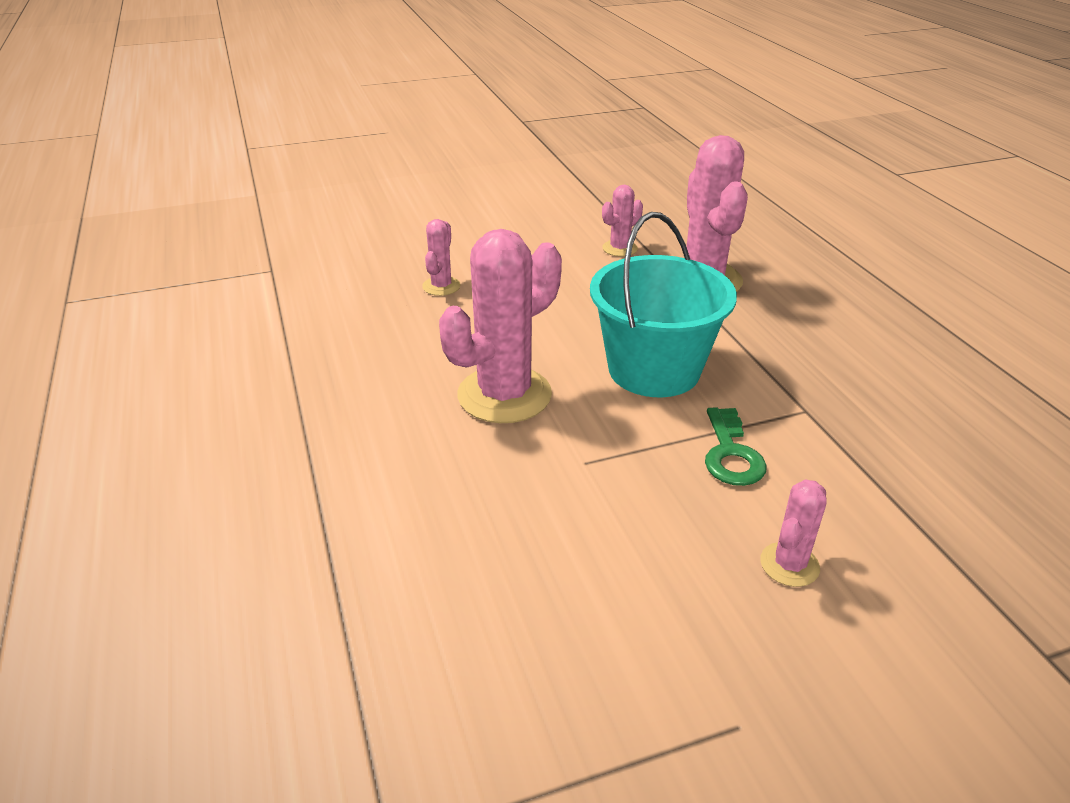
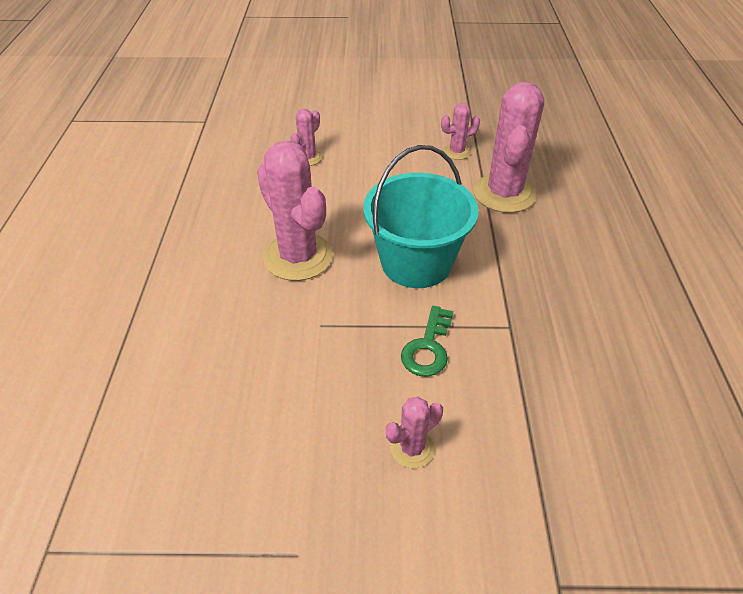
camera: 20 degrees right, 10 degrees up
pink cactus [439,229,562,423] -> pink cactus turned 75 degrees clockwise [257,141,333,281]

